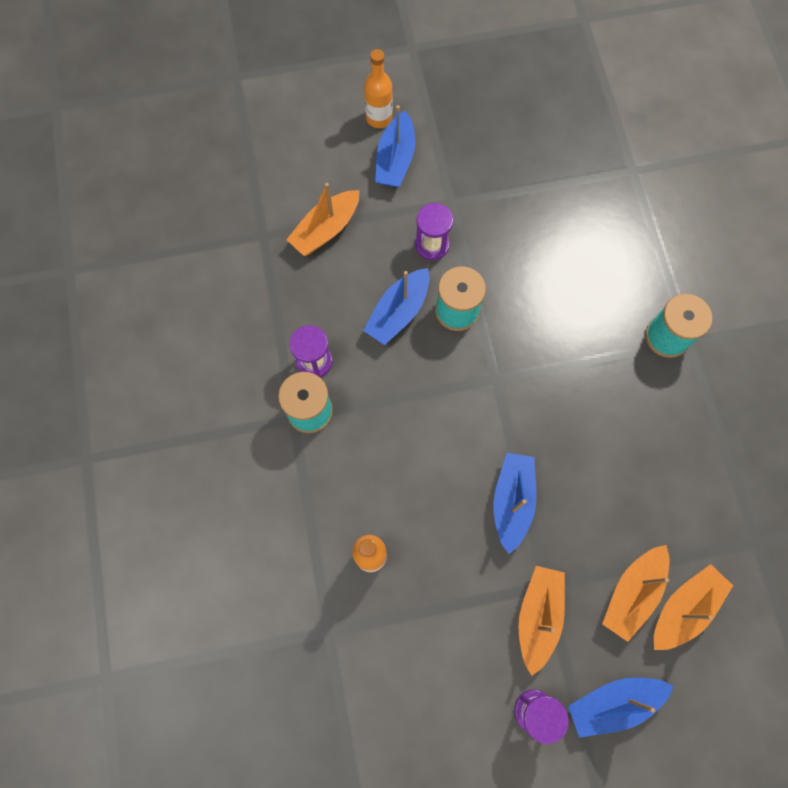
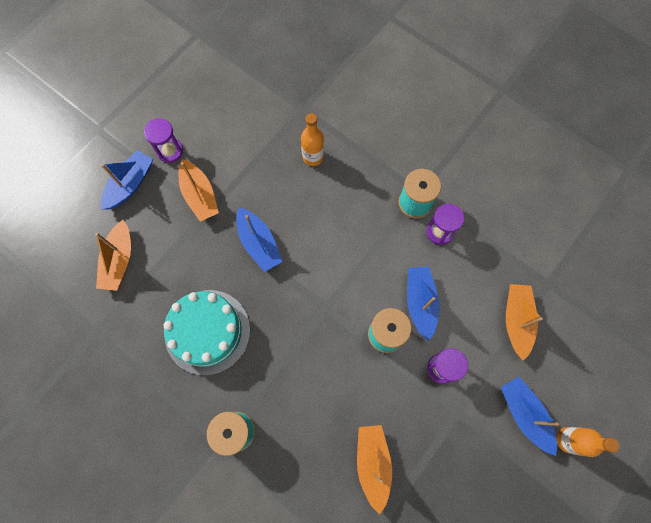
camera: 140 degrees right, 0 degrees up
orange boat [602,545,669,642] -> orange boat moved to [357,425,392,514]
none -> turquoise cake [163,290,250,375]

